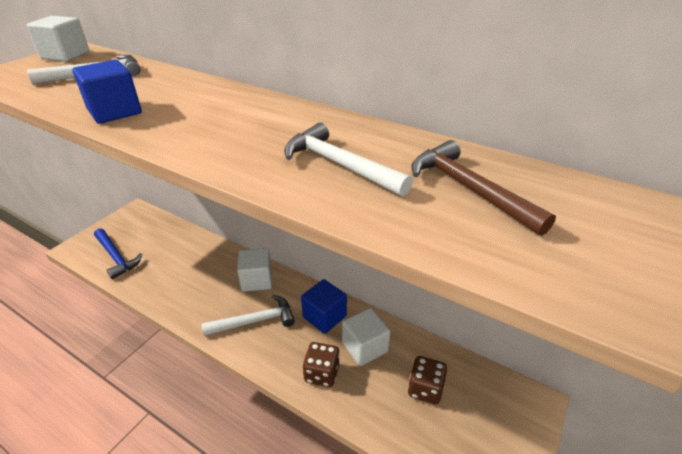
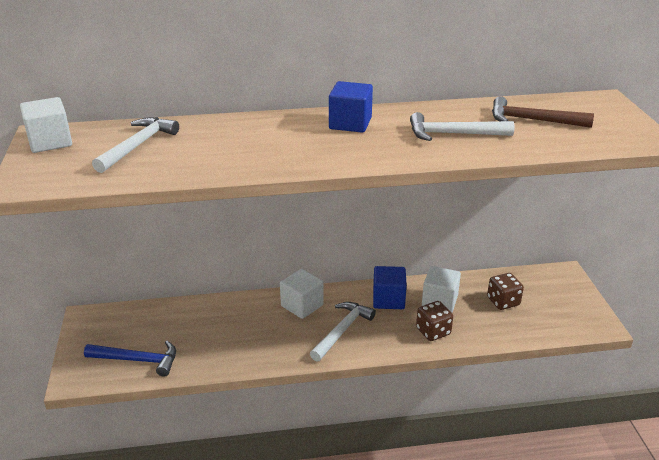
camera: 40 degrees left, 5 degrees down
blue cube [72,60,142,124] -> blue cube moved to [329,81,373,133]

